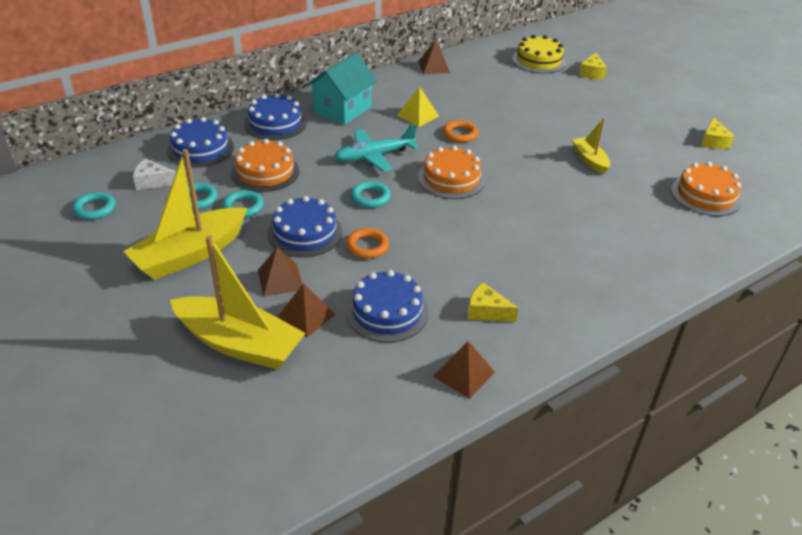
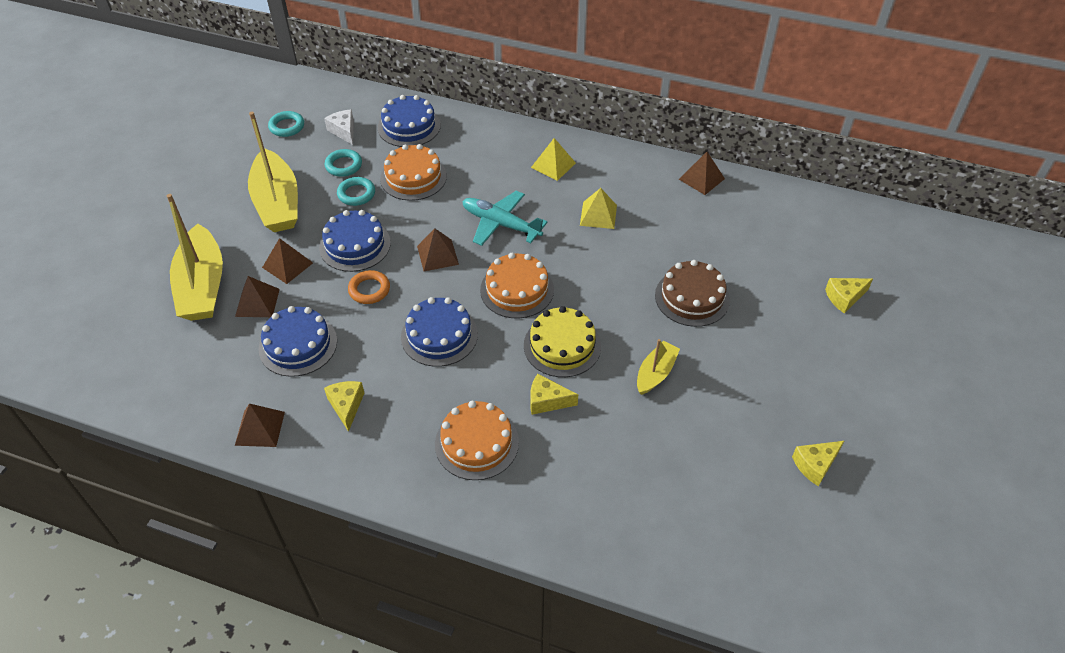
camera: 55 degrees right, 10 degrees up
yellow boat [123,149,247,280] -> yellow boat turned 120 degrees counterclockwise [248,112,298,232]
blue cake [244,93,307,140] -> blue cake moved to [401,297,478,367]
turquoise house [306,52,377,125] -> yellow pyramid [531,138,576,181]
turquoise ring [351,181,391,208] -> brown pyramid [417,228,459,271]
orange ring [443,120,478,143] -> none
yellow cake [512,35,566,74] -> yellow cake moved to [524,306,601,377]
orange cake [671,162,742,216] -> orange cake moved to [435,401,519,480]
none -> yellow cheese [530,374,578,415]
none -> brown cake [655,260,730,327]

